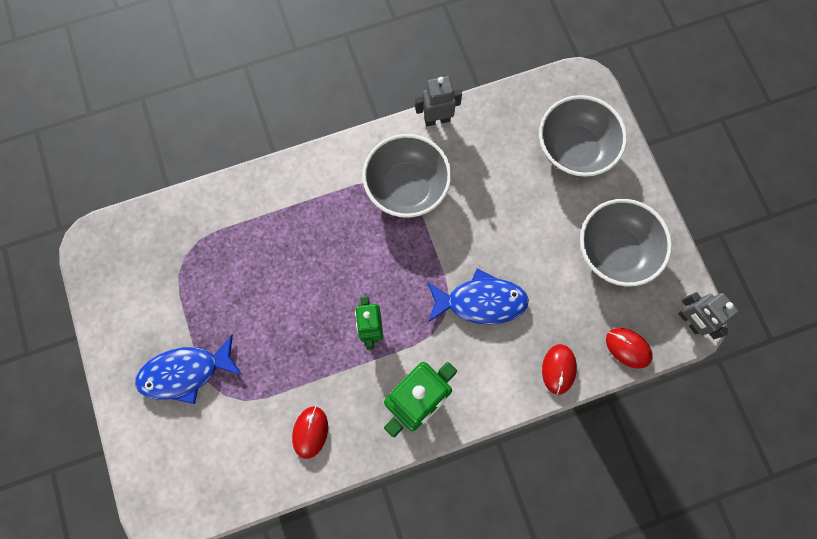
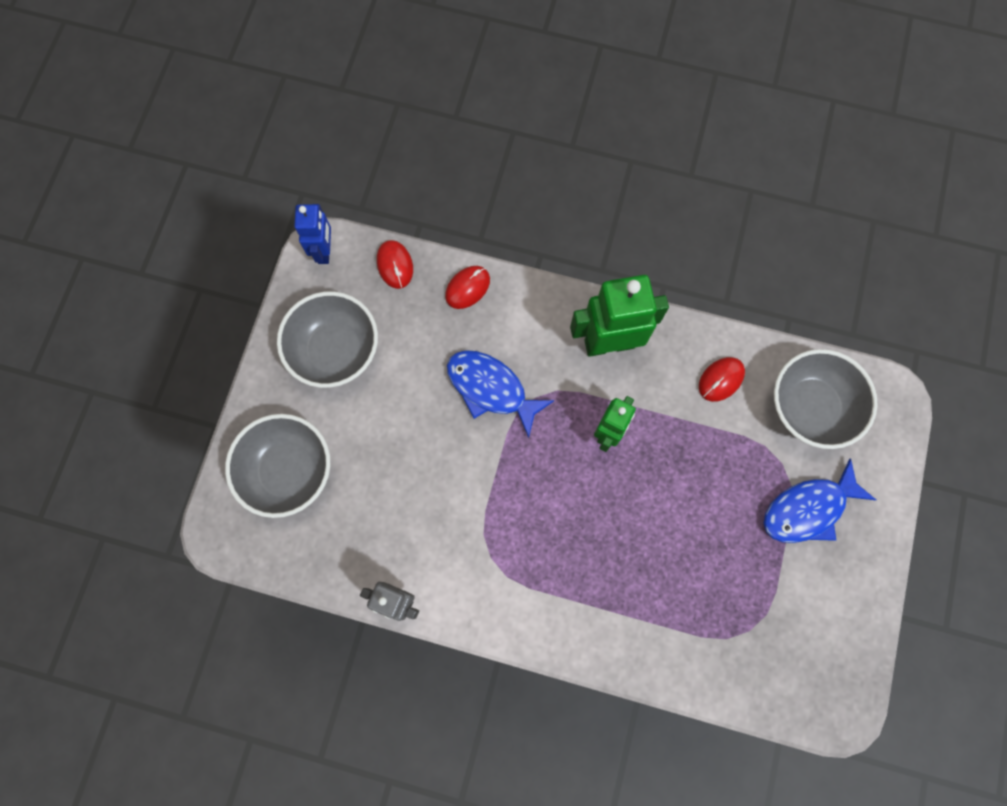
camera: 145 degrees left, 0 degrees up
blue fish [135,335,242,404] -> blue fish turned 135 degrees clockwise [764,458,876,543]
grey bowl [362,134,451,218] -> grey bowl moved to [774,349,878,449]
grey robot [678,292,739,339] -> blue robot [294,204,331,264]

